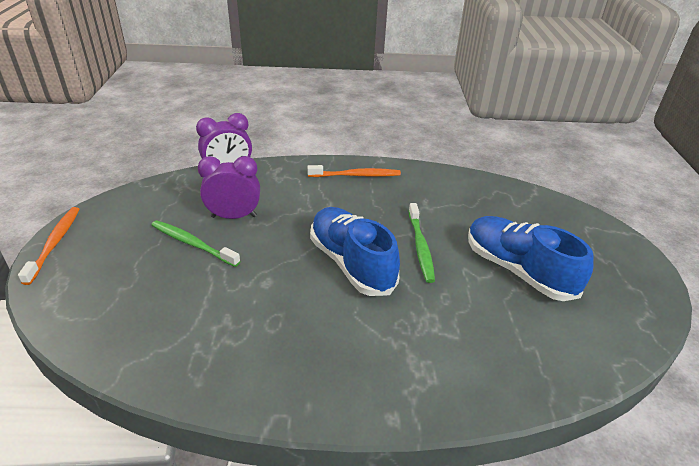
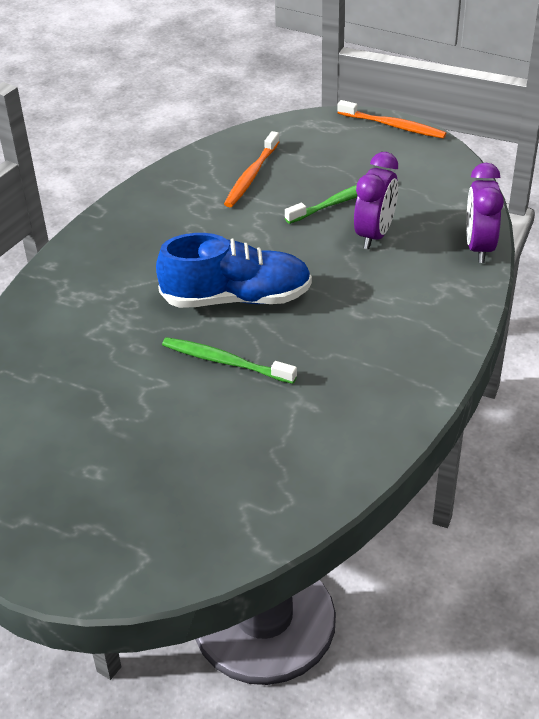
camera: 120 degrees right, 5 degrees up
orange toothbrush [307,165,401,177] -> orange toothbrush moved to [224,131,279,207]
blue shoe [468,216,594,301] -> none

